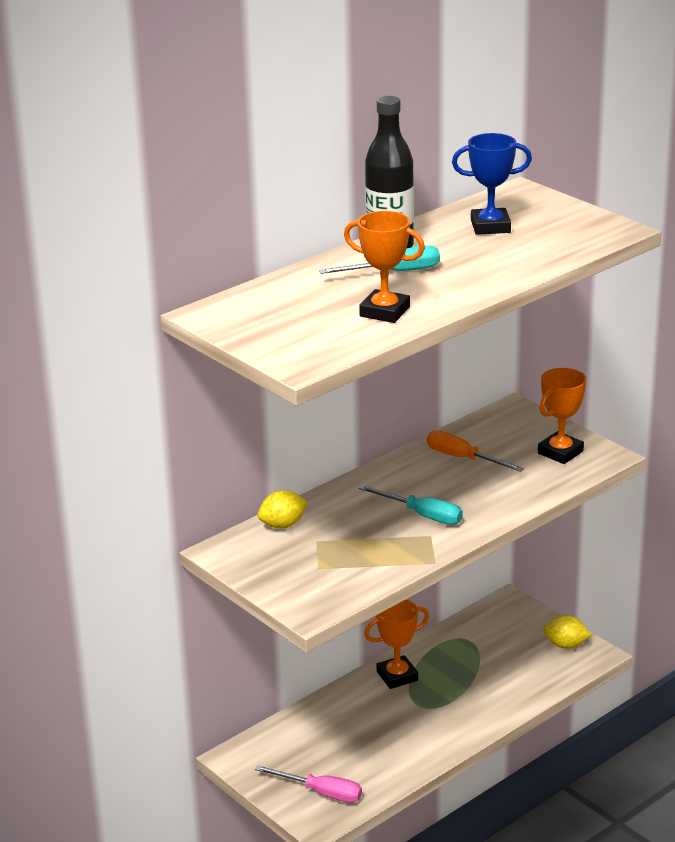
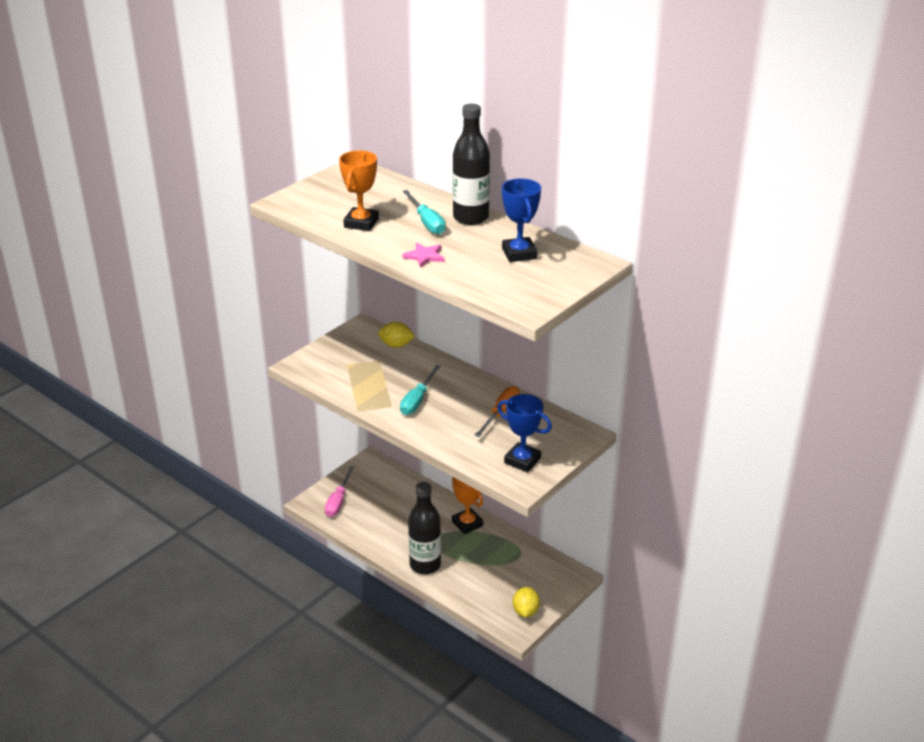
camera: 80 degrees right, 5 degrees up
yellow lemon [258,490,308,529] -> yellow lemon turned 45 degrees counterclockwise [378,322,415,348]
orange trophy [538,368,586,464] -> blue trophy [497,394,552,472]
none -> pink star [403,243,445,268]
none -> black bottle [408,482,441,574]

